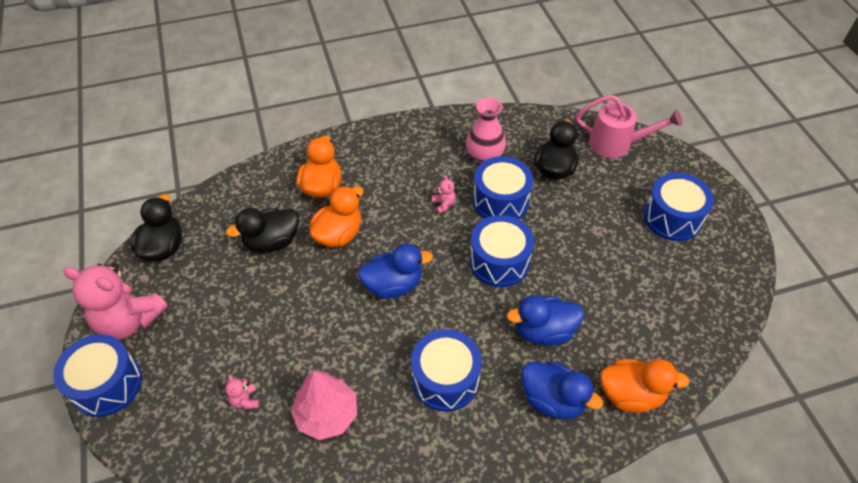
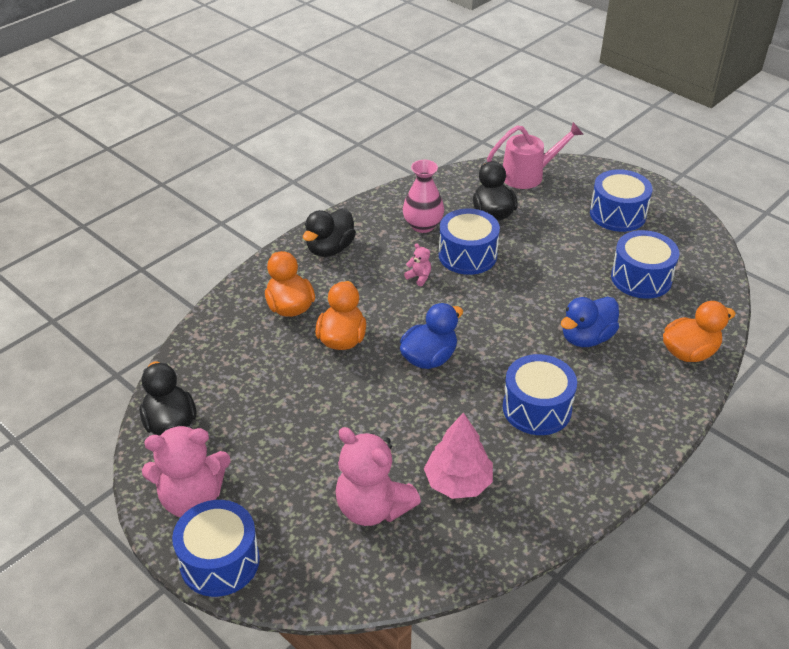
camera: 30 degrees left, 10 degrees down
pink teddy bear [225,375,259,409] -> pink teddy bear [336,427,421,526], size x2.45
black duck [226,208,299,253] -> black duck moved to [303,208,356,257]
blue drum [469,215,534,287] -> blue drum moved to [611,230,680,299]
blue duck [521,361,603,419] -> none

